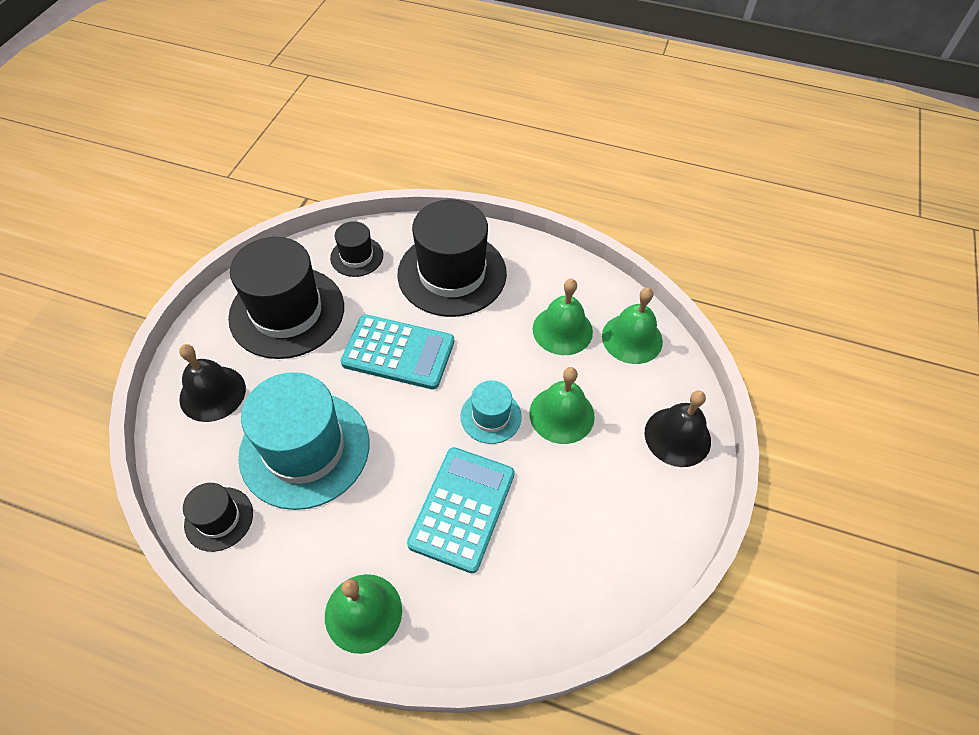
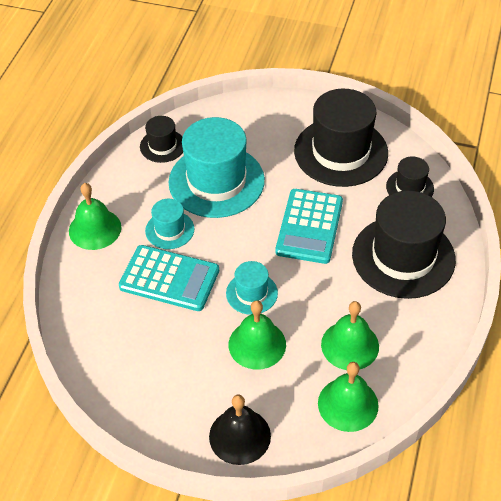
camera: 90 degrees right, 5 degrees down
black bell [179,344,246,422] -> none
none -> turquoise hat [145,199,194,249]

